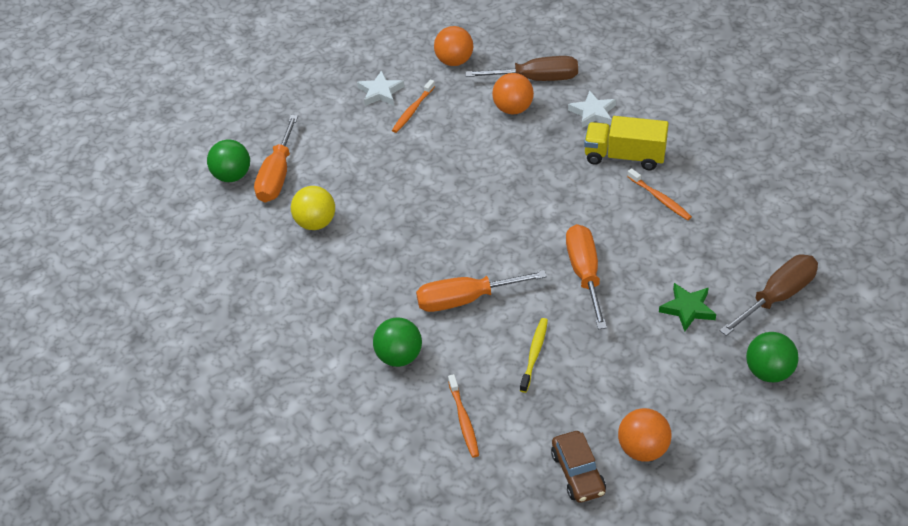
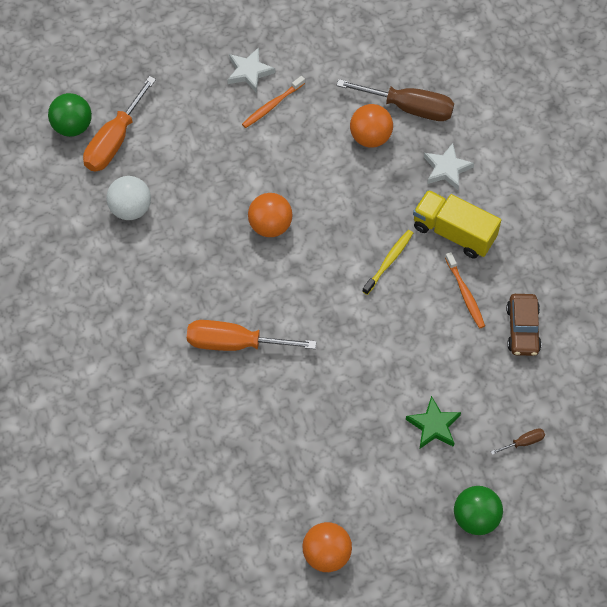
camera: 15 degrees right, 15 degrees up
yellow ball [291,186,335,230] -> white ball [106,176,151,220]
green ball [373,318,422,367] -> none
orange ball [434,26,473,66] -> orange ball moved to [248,193,292,237]
orange toothbrush [448,374,479,457] -> none
yellow toothbrush [520,318,548,393] -> yellow toothbrush moved to [362,230,413,295]
brown car [551,431,606,503] -> brown car moved to [506,294,542,356]
orange screwdriver [566,224,607,329] -> none
brown screwdriver [719,254,818,336] -> brown screwdriver [491,428,545,455], size x0.43

